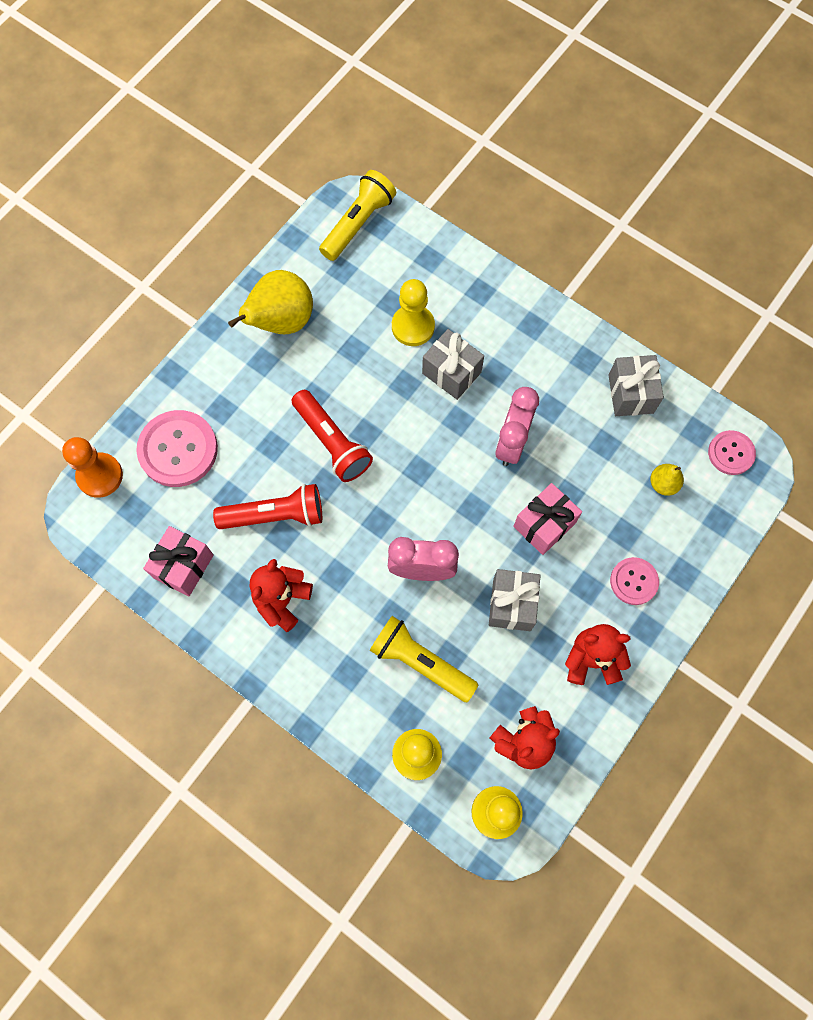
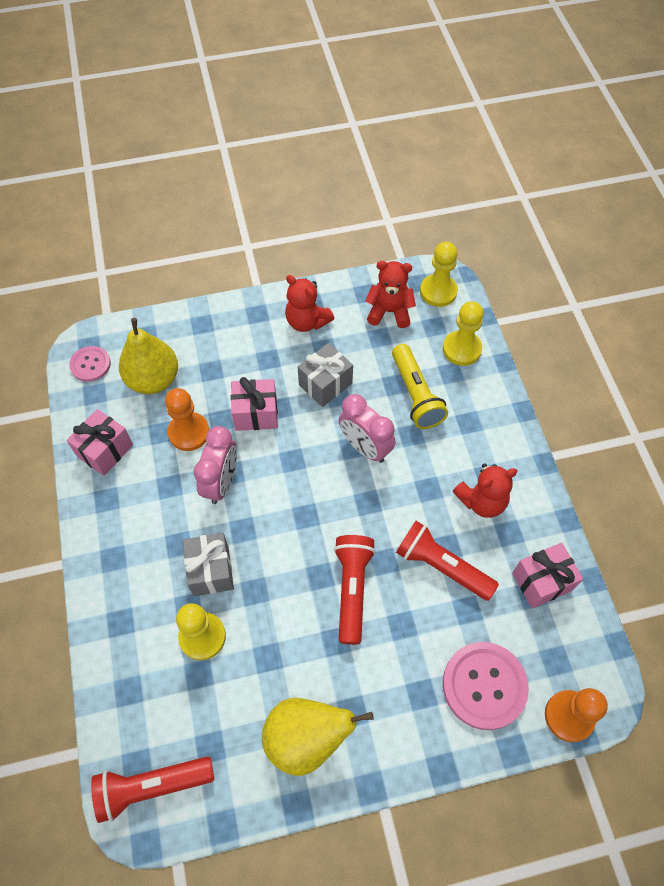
camera: 140 degrees left, 10 degrees down
yellow flashlight [319,170,396,261] -> red flashlight [91,757,214,823]
pink clock [495,387,539,466] -> pink clock turned 45 degrees counterclockwise [194,426,237,504]
grey gift [608,355,664,416] -> pink gift [66,409,133,476]
pink button [610,557,659,605] -> none
yellow pear [650,464,684,496] -> yellow pear [119,318,178,394], size x2.03
none -> orange pawn [165,388,210,451]

